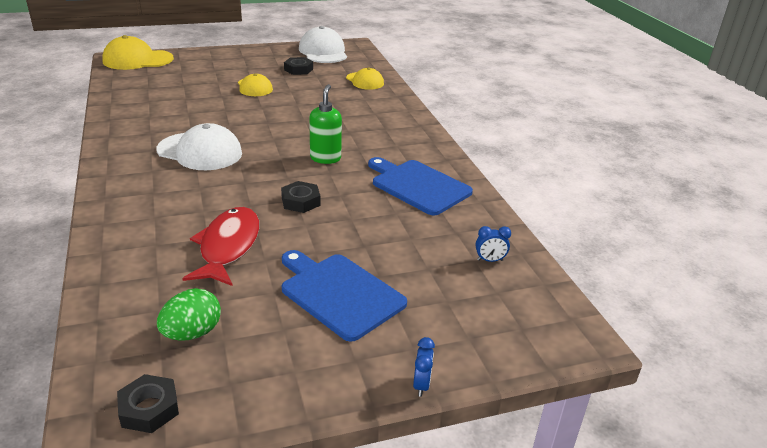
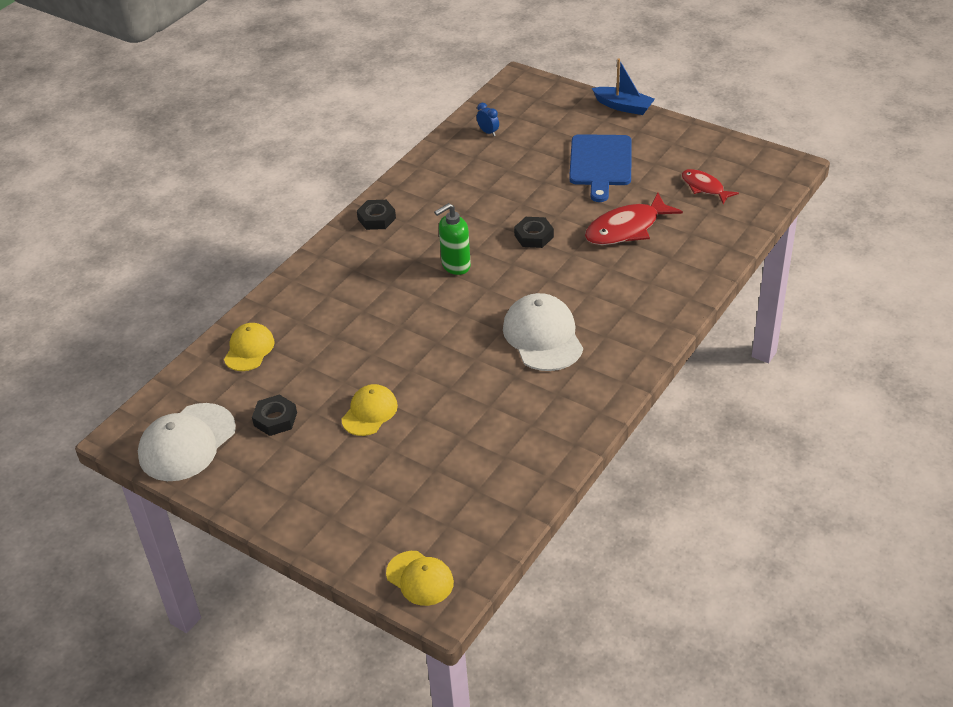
camera: 125 degrees left, 10 degrees up
yellow cap [102,35,174,70] -> yellow cap [386,551,454,606], size x0.62
black nut [117,374,179,433] -> black nut moved to [357,200,396,230]
green egg [157,288,221,341] -> red fish [682,169,739,204]
blue cutting board [368,157,473,216] -> none
blue clock [413,337,435,397] -> blue boat [592,59,655,115]

